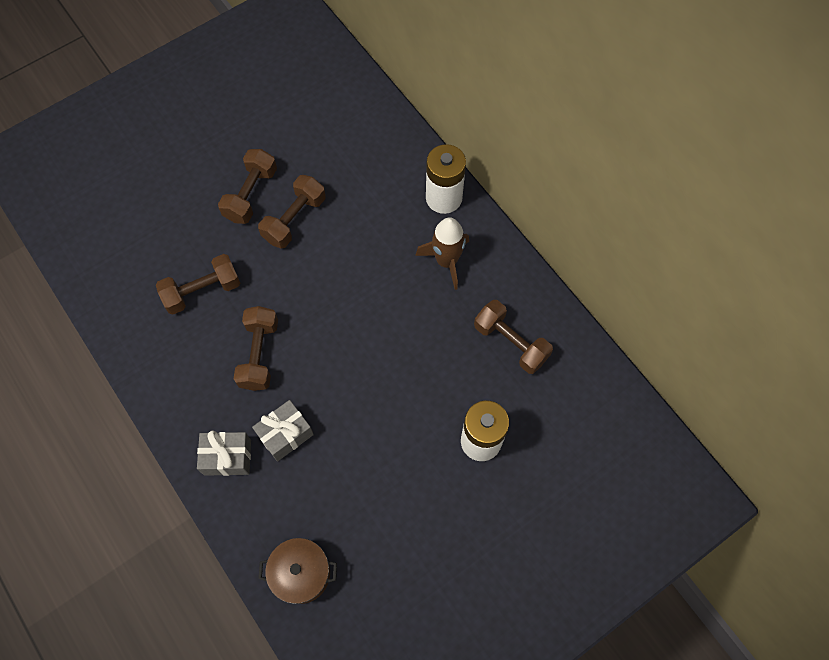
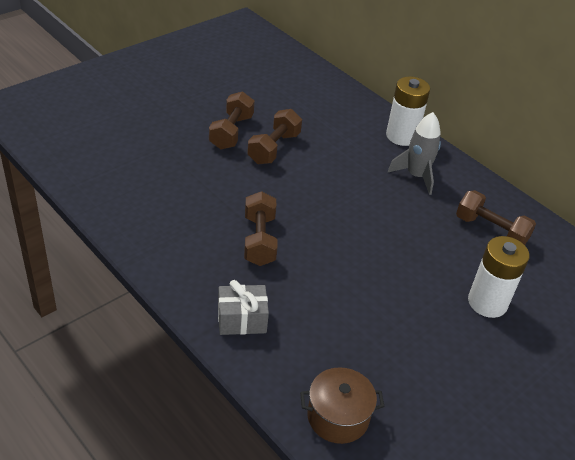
camera: 10 degrees left, 25 degrees down
brown dumbbell [156,254,240,315] -> none
grey gift [252,400,314,462] -> none
brown rocket [415,217,469,290] -> grey rocket [388,112,441,195]

